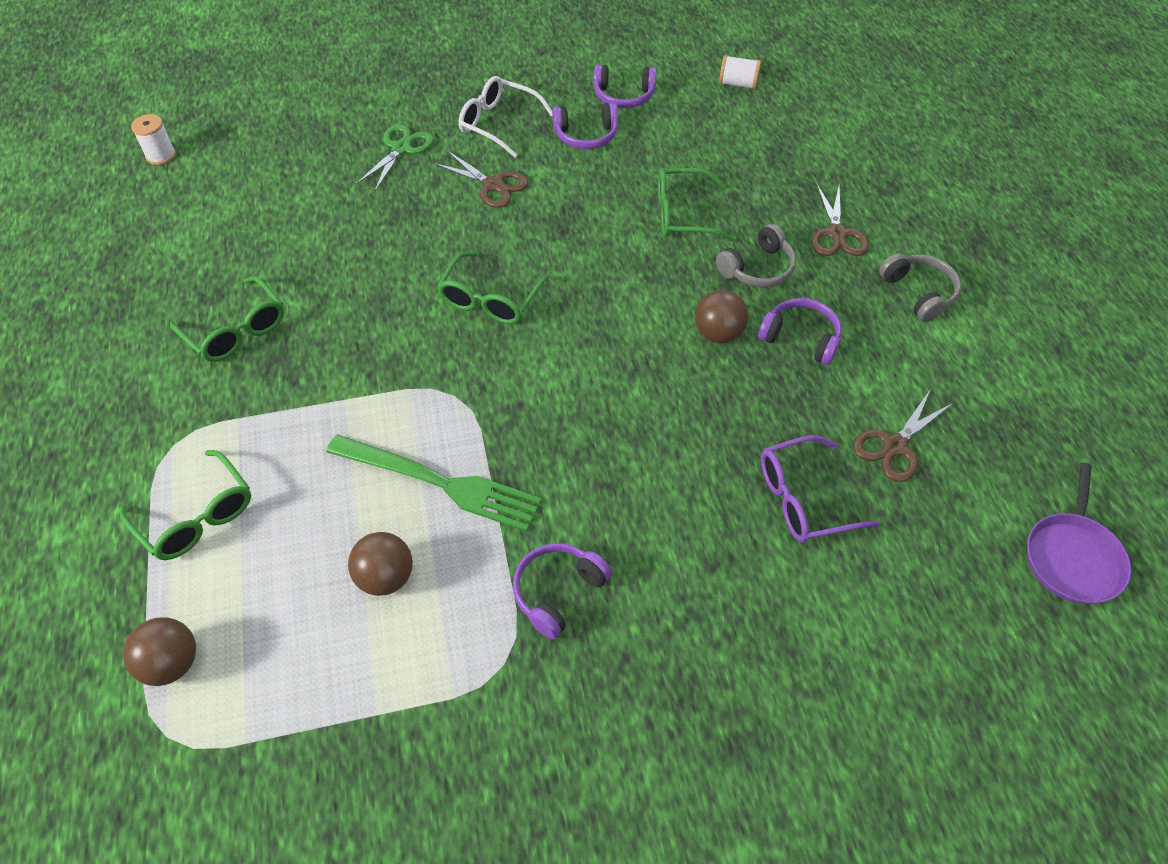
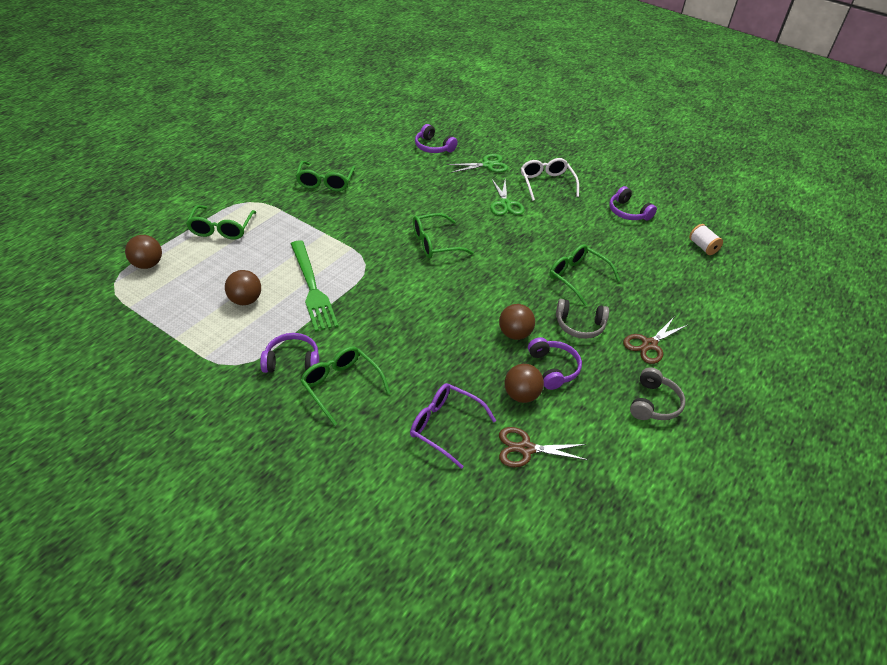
camera: 45 degrees right, 10 degrees down
white spool [131,114,176,165] -> none
brown scissors [433,151,529,208] -> green scissors [490,179,524,215]
purple headphones [552,103,618,149] -> purple headphones moved to [415,124,458,153]
purple pan [1027,462,1131,604] -> none
none -> green glasses [300,346,390,426]
none -> brown ball [505,364,544,403]

